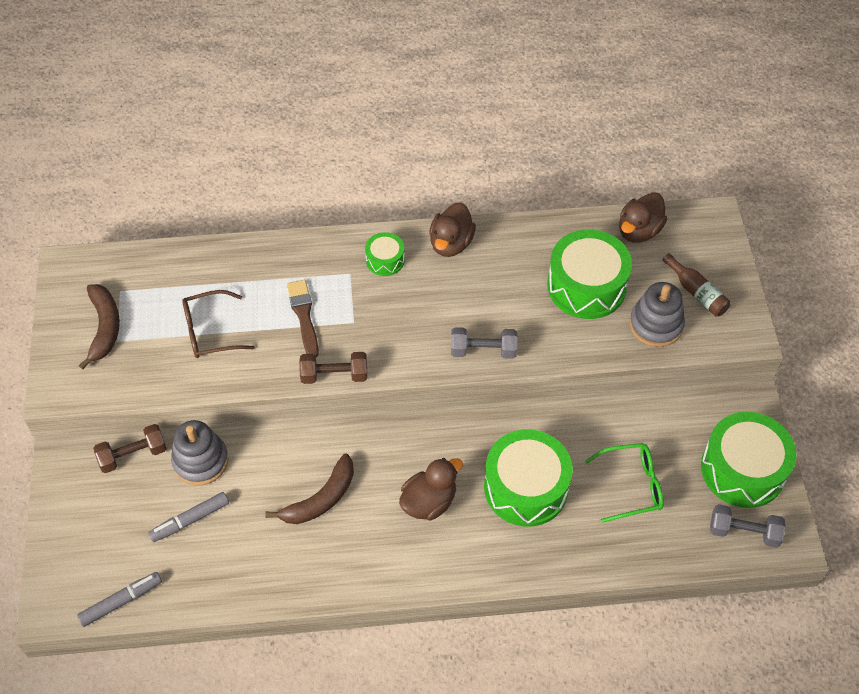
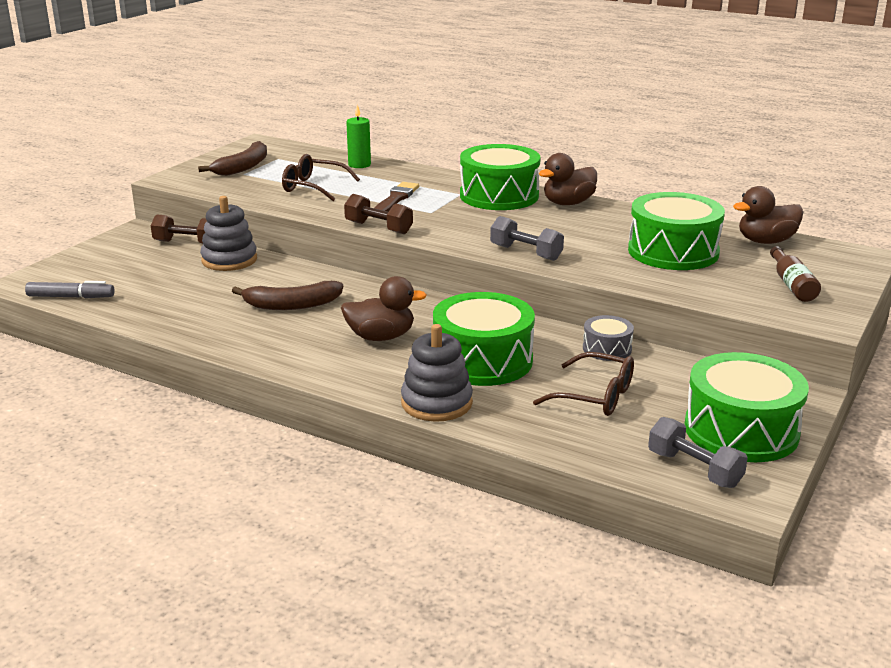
camera: 35 degrees right, 30 degrees down
grey marker [148,492,229,542] -> none
green drum [365,232,405,276] -> green drum [460,144,541,210], size x2.01
green glasses [585,443,664,523] -> brown glasses [533,352,634,416]
grey stacking toy [630,282,685,347] -> grey stacking toy moved to [401,324,473,422]
none -> green candle [346,105,371,168]
none -> grey drum [583,315,634,361]

